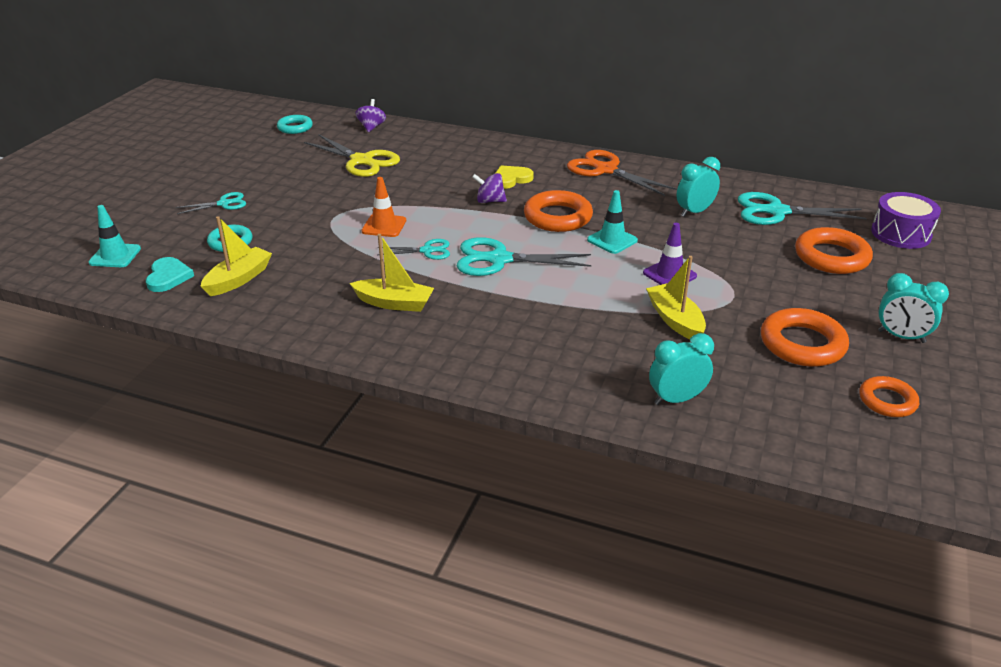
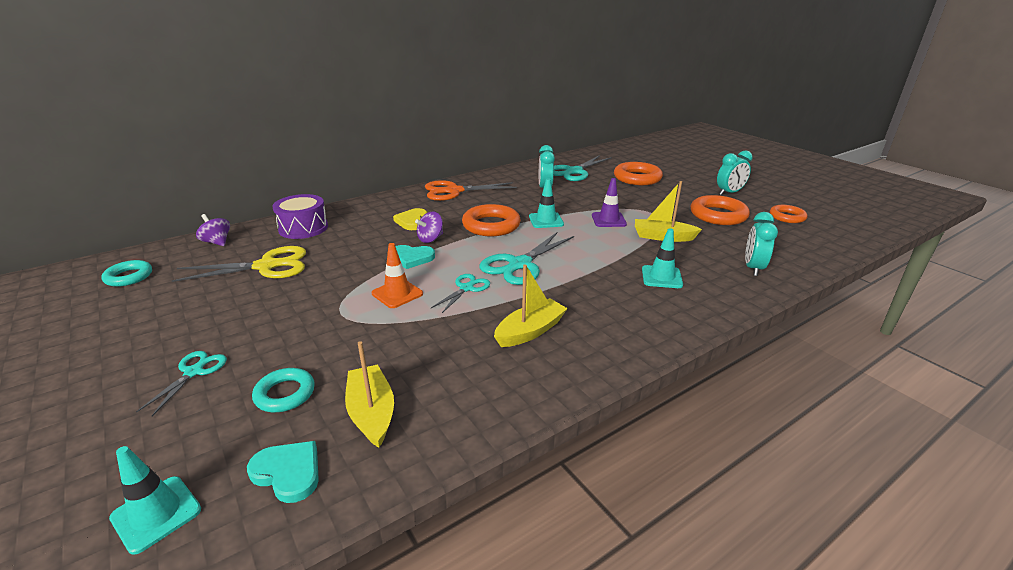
camera: 55 degrees left, 5 degrees down
purple drum [871,192,941,249] -> purple drum moved to [272,194,328,239]
none -> turquoise heart [395,245,435,269]
none -> turquoise traffic cone [642,228,683,288]

